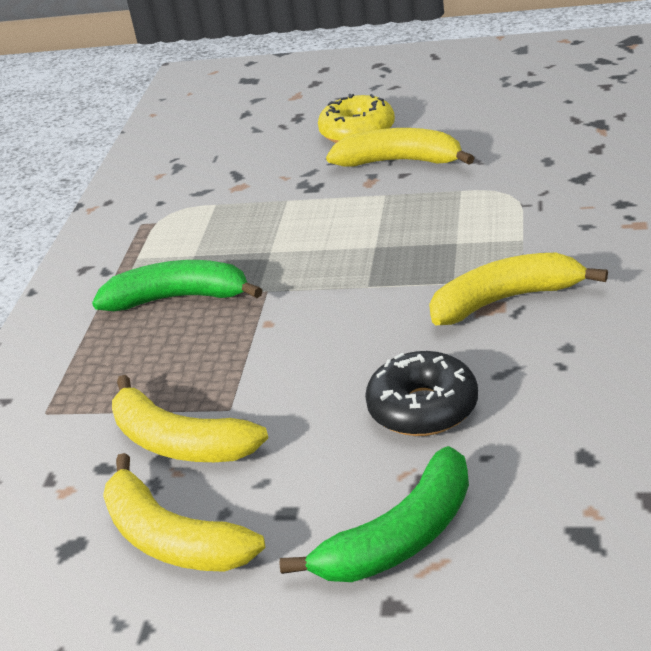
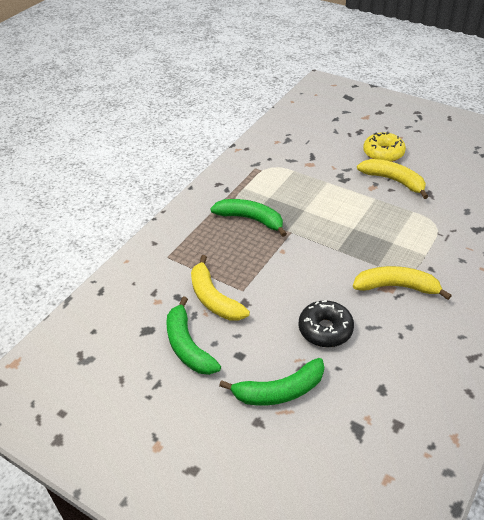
camera: 20 degrees right, 10 degrees up
yellow banana [103,453,265,572] -> green banana [166,296,221,375]

